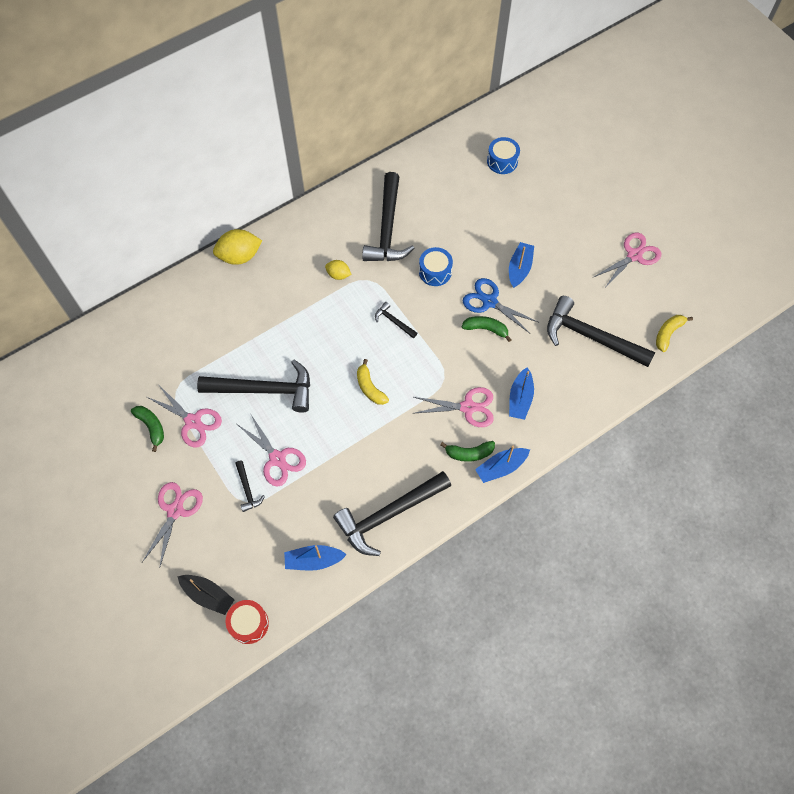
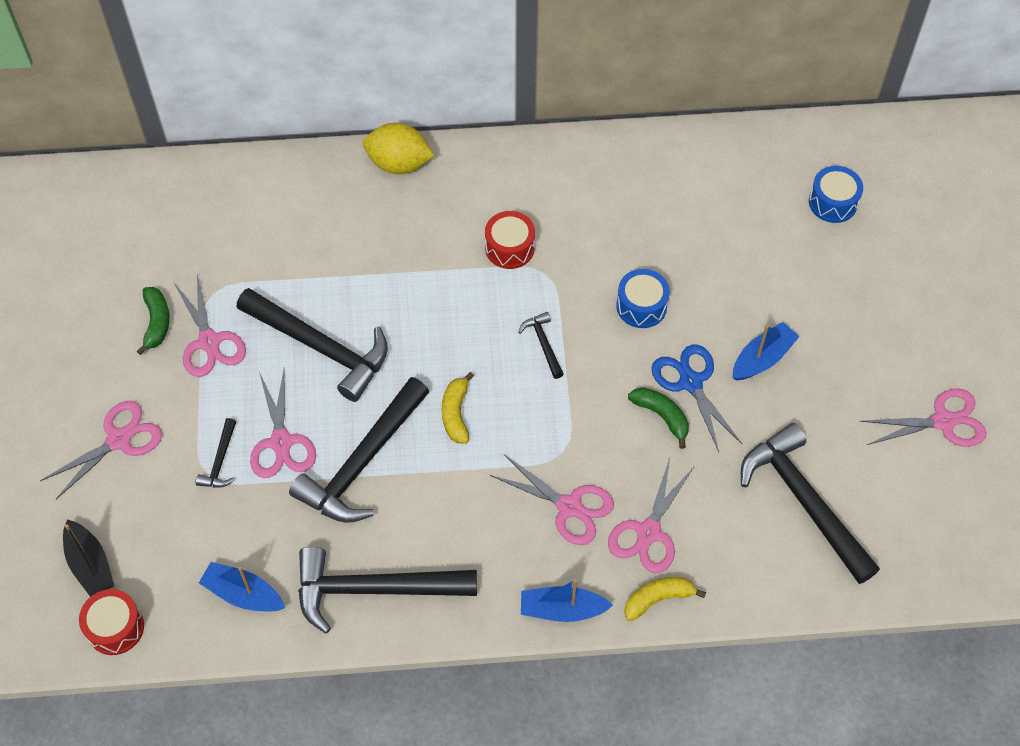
camera: 30 degrees right, 5 degrees down
yellow lemon [325,260,352,280] -> red drum [485,211,535,269]
black hammer [362,172,415,261] -> black hammer moved to [289,377,429,523]
green banana [440,441,495,462] -> none
blue boat [509,368,534,420] -> pink scissors [608,458,695,573]
yellow banana [656,315,693,352] -> yellow banana moved to [624,577,706,621]

